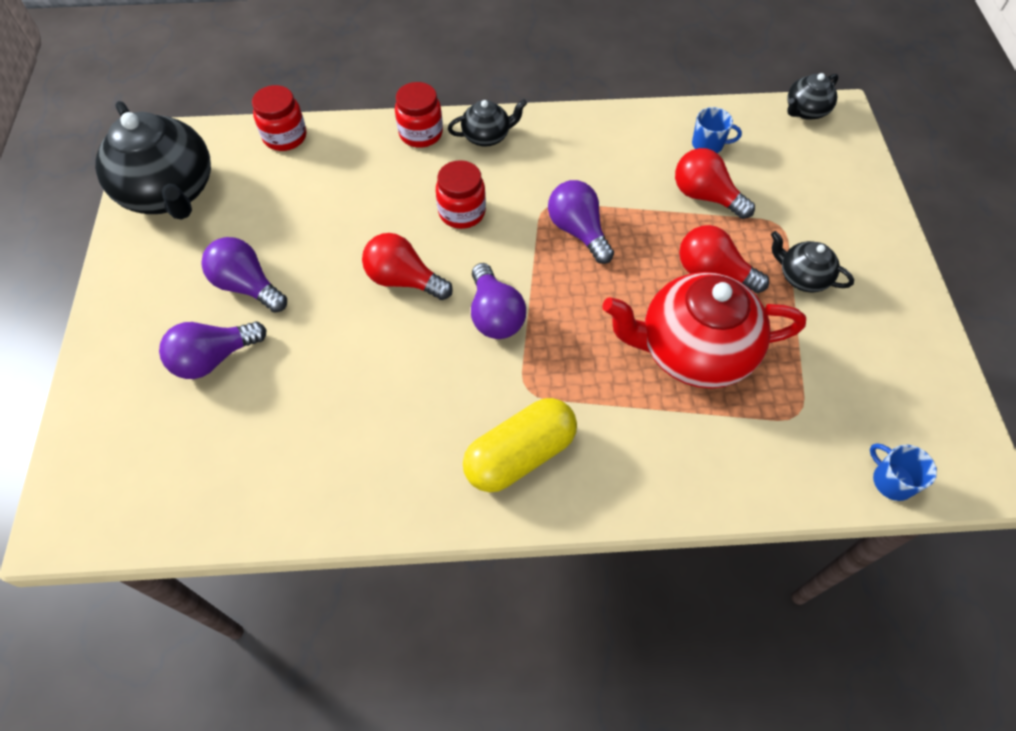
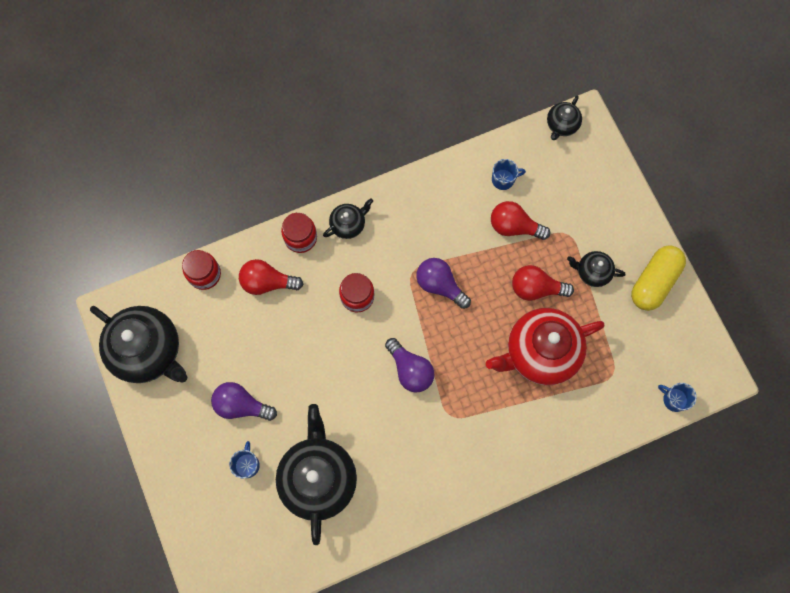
camera: 20 degrees left, 15 degrees up
purple light bulb [159,321,267,379] -> blue mug [229,441,260,478]
red light bulb [362,233,453,300] -> red light bulb moved to [239,259,304,295]
yellow capsule [463,398,577,492] -> yellow capsule moved to [631,245,686,311]
none -> black teapot [276,404,357,545]

